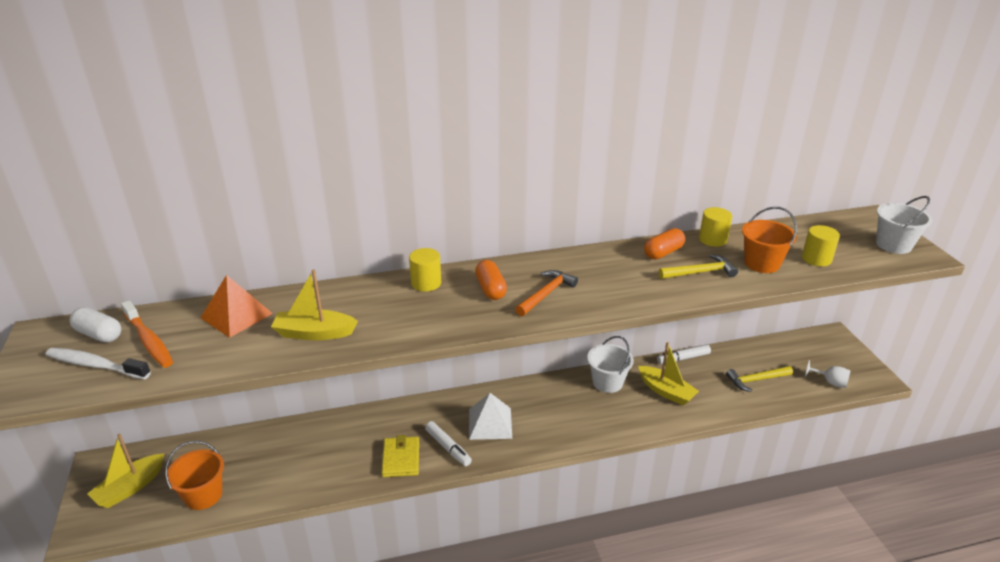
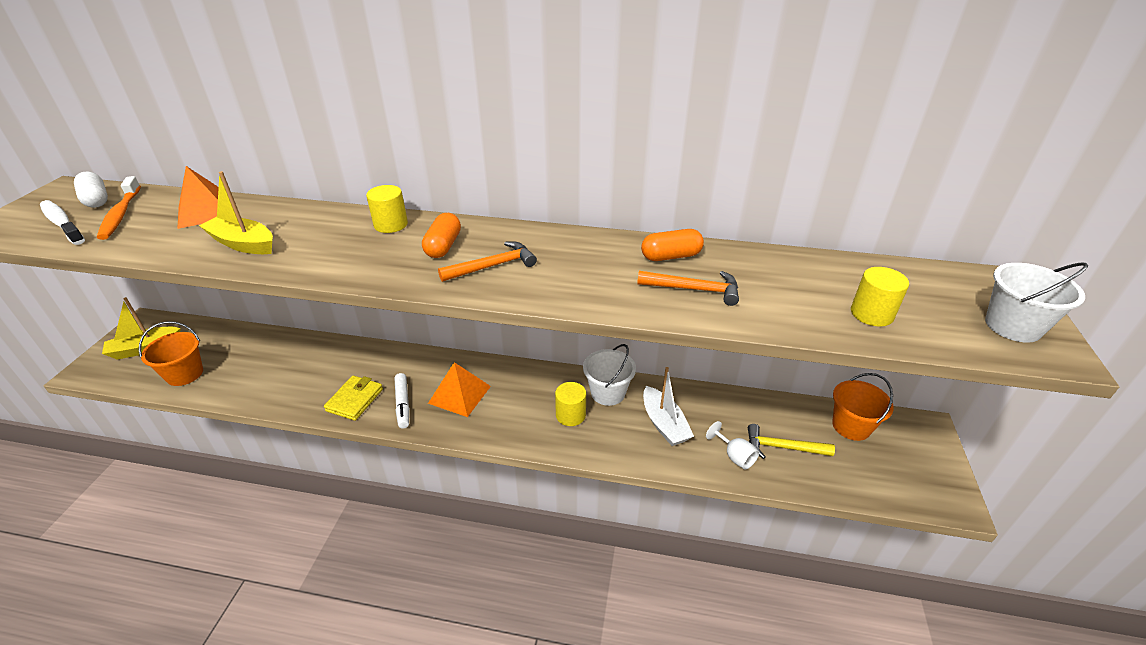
camera: 25 degrees right, 5 degrees up
white pyramid [469,393,512,440] -> orange pyramid [428,362,491,417]
yellow boat [638,342,699,406] -> white boat [643,367,694,446]
white marker [657,344,711,364] -> none
yellow hammer [659,254,738,279] -> orange hammer [637,271,739,306]
yellow cylinder [699,207,732,247] -> yellow cylinder moved to [555,382,586,426]
orange bucket [742,207,797,273] -> orange bucket moved to [832,373,894,441]
white goblet [805,360,851,388] -> white goblet moved to [706,421,759,470]

